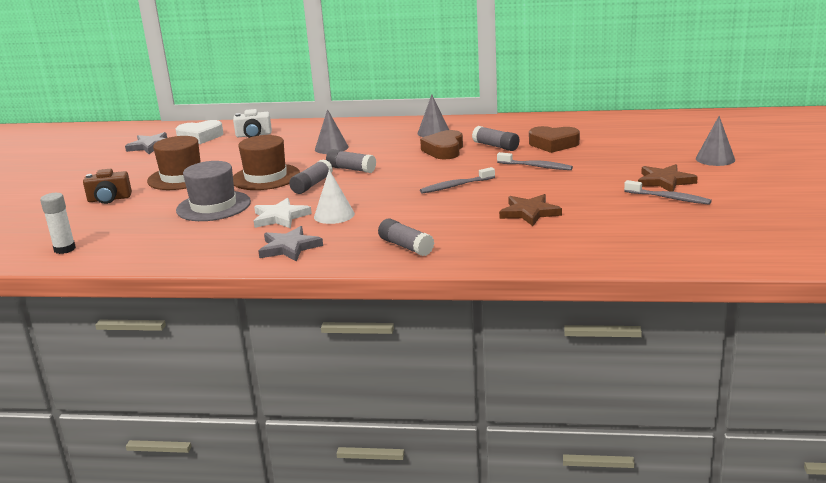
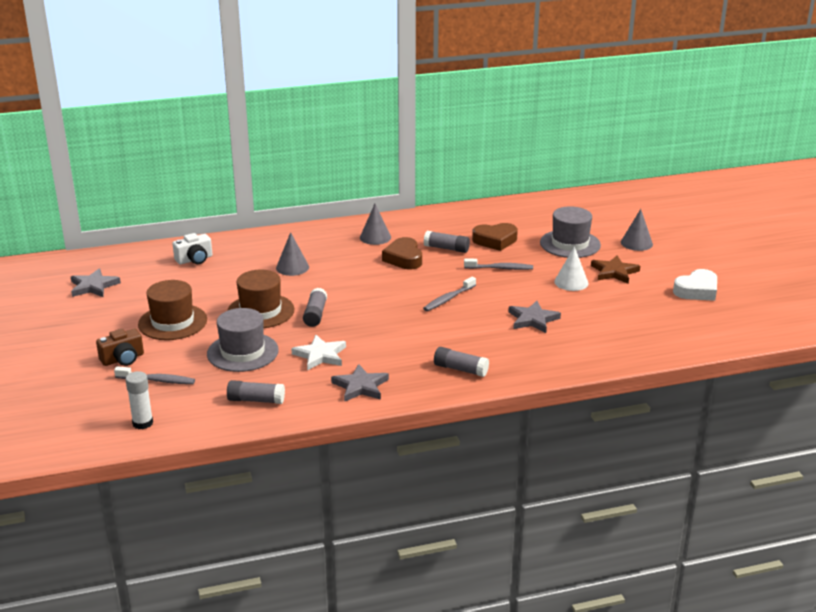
camera: 25 degrees left, 5 degrees up
white heart [176,120,224,144] -> white heart moved to [673,269,717,301]
white cone [314,170,355,224] -> white cone moved to [554,246,588,291]
grey glue stick [326,149,376,173] -> grey glue stick moved to [227,380,285,404]
brown star [499,194,562,226] -> grey star [509,301,561,333]
grey toothbrush [624,180,712,205] -> grey toothbrush moved to [114,366,195,384]
none -> grey hat [540,206,601,258]

